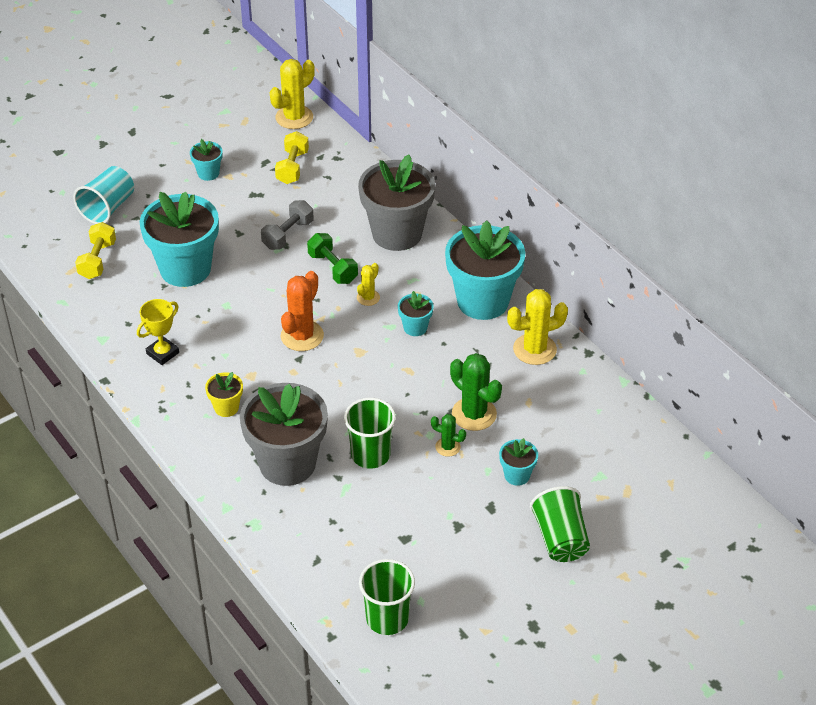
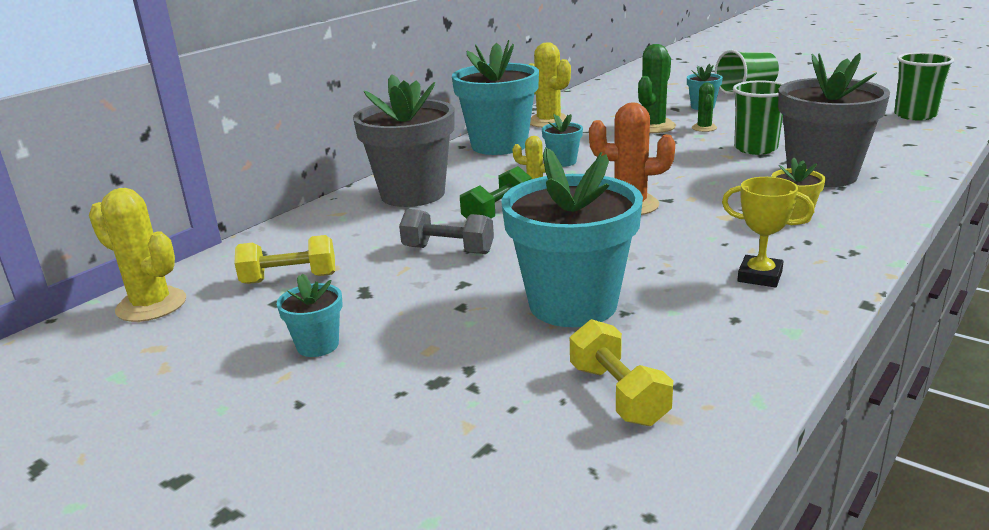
camera: 105 degrees left, 20 degrees down
turquoise cup [73,166,134,224] -> none
yellow dumbbell [75,222,116,279] -> yellow dumbbell turned 75 degrees clockwise [570,319,673,426]

